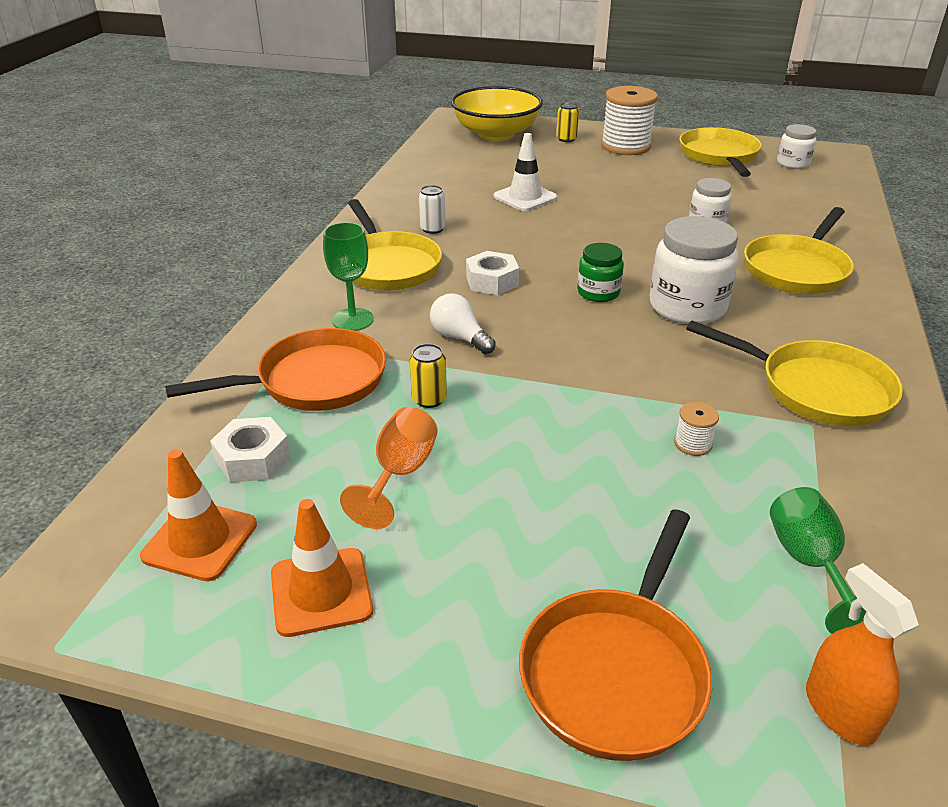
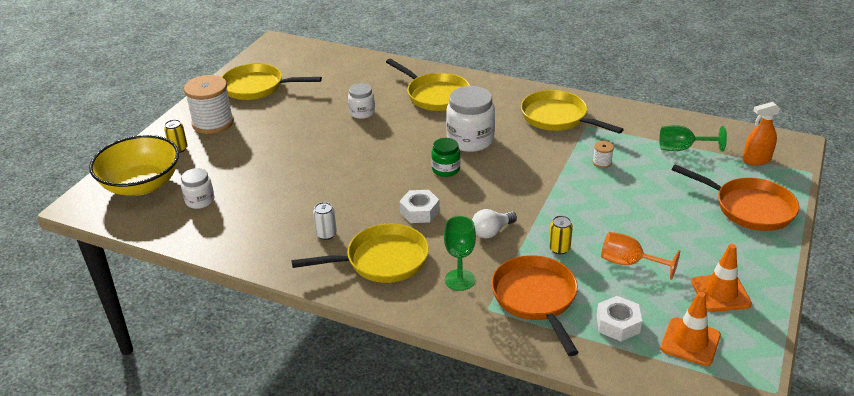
camera: 80 degrees left, 0 degrees up
white traffic cone [494,133,558,211] -> none
yellow pan [686,321,903,427] -> yellow pan turned 90 degrees counterclockwise [521,90,624,134]
white jar [777,124,817,169] -> white jar moved to [181,168,214,209]

